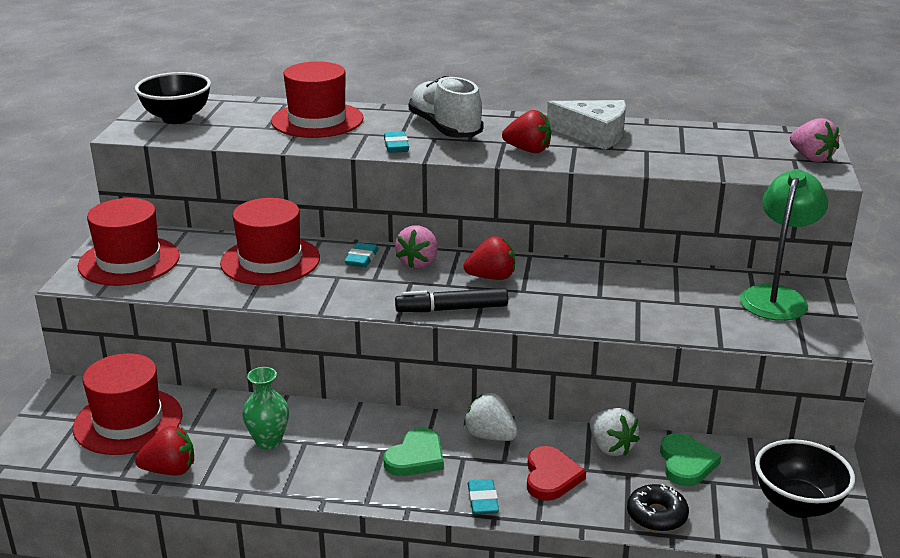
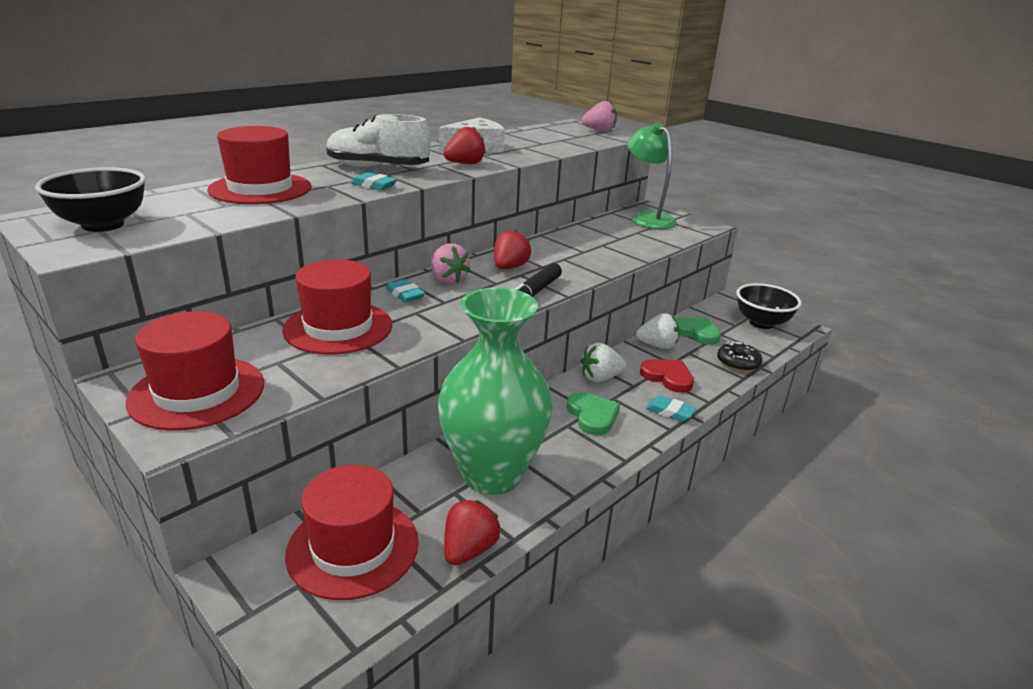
camera: 55 degrees left, 0 degrees up
green vase [242,367,289,449] -> green vase [438,287,553,495], size x2.30

